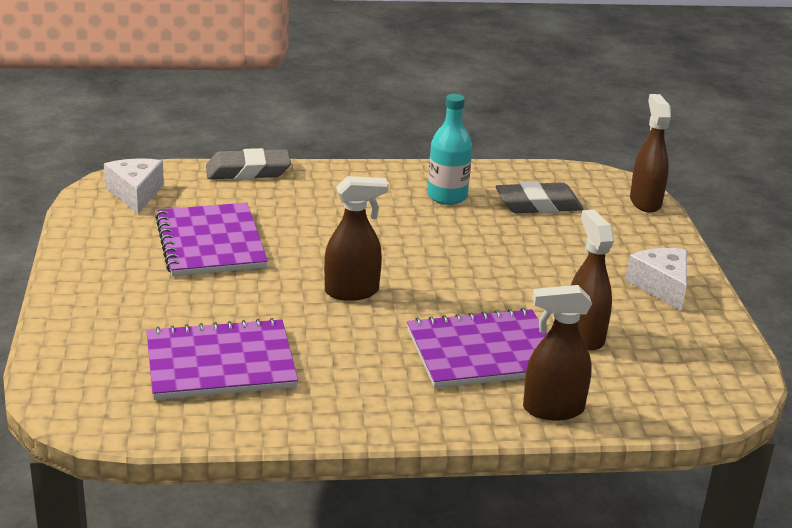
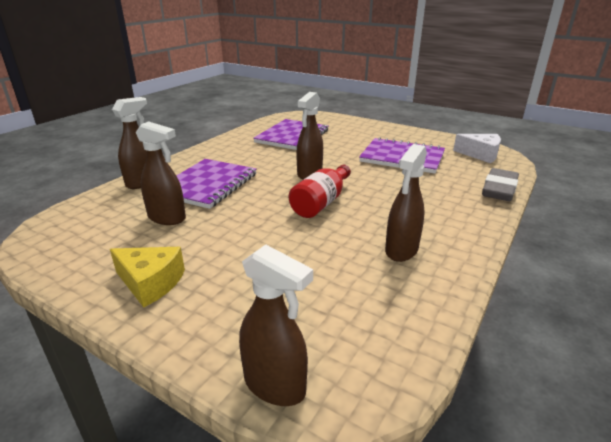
camera: 130 degrees right, 0 degrees up
turquoise bottle [427,94,472,205] -> brown spray bottle [385,144,427,262]
grey eraser [496,182,584,213] -> none
white cheese [625,248,687,311] -> yellow cheese [110,247,185,308]
none -> red bottle [289,165,351,218]

